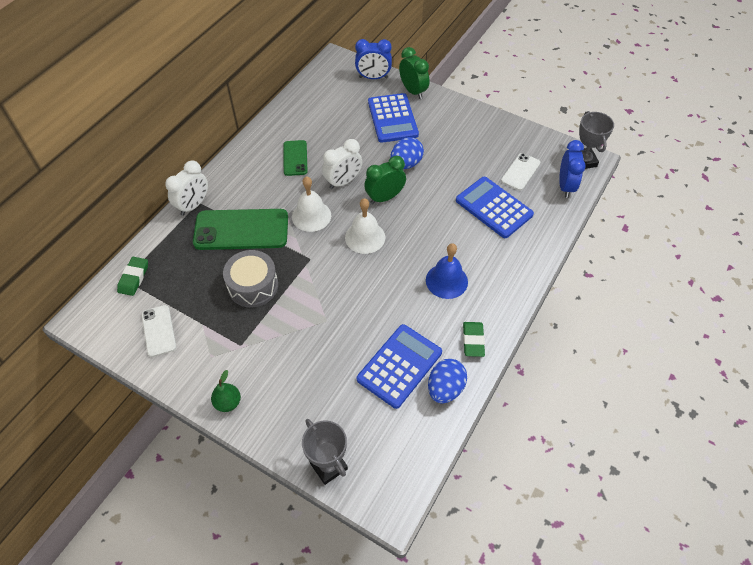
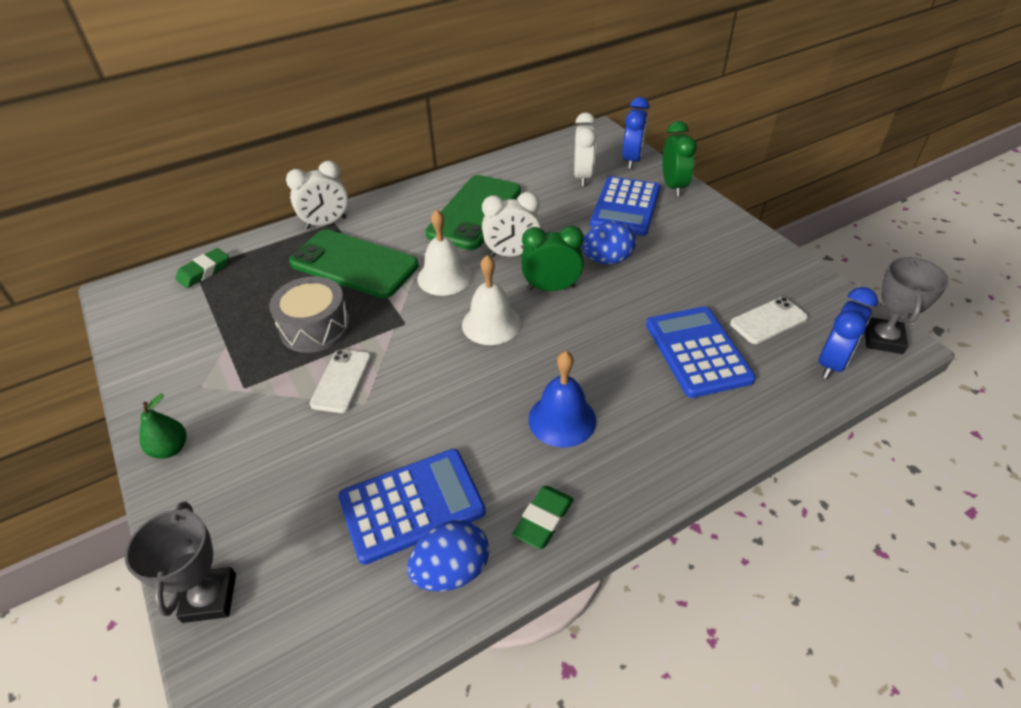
camera: 30 degrees right, 10 degrees down
white phone [141,305,176,357] -> white phone moved to [310,349,372,413]
green phone [284,140,308,176] -> green phone [426,175,521,250], size x1.86
blue clock [355,39,392,79] -> blue clock turned 105 degrees counterclockwise [622,97,649,169]
none -> white clock [574,113,597,187]

